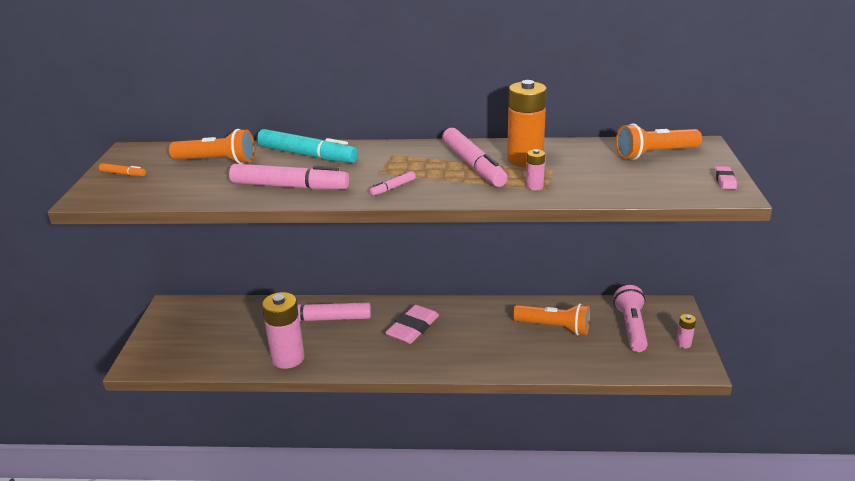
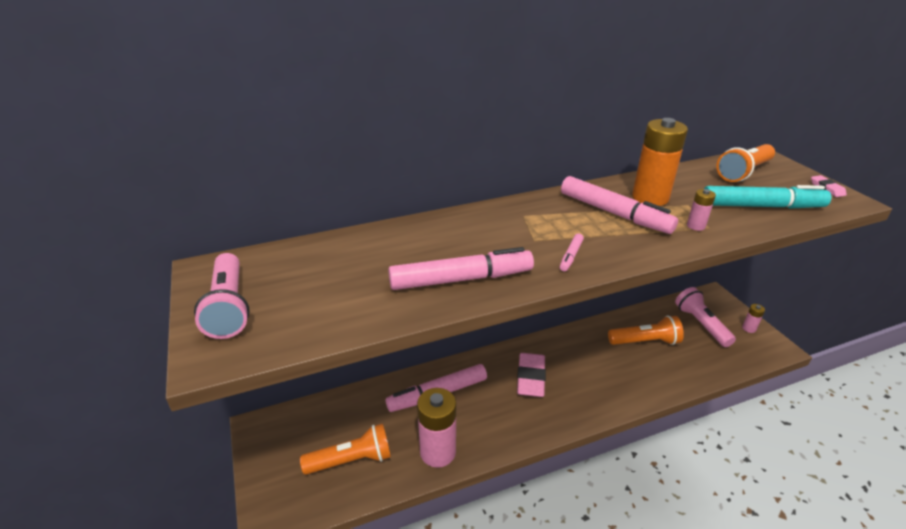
camera: 25 degrees left, 5 degrees up
orange marker [99,163,146,176] -> pink flashlight [194,253,250,339]
orange flashlight [169,129,255,164] -> orange flashlight moved to [300,424,391,475]
turquoise marker [257,129,358,163] -> turquoise marker moved to [704,185,831,209]

